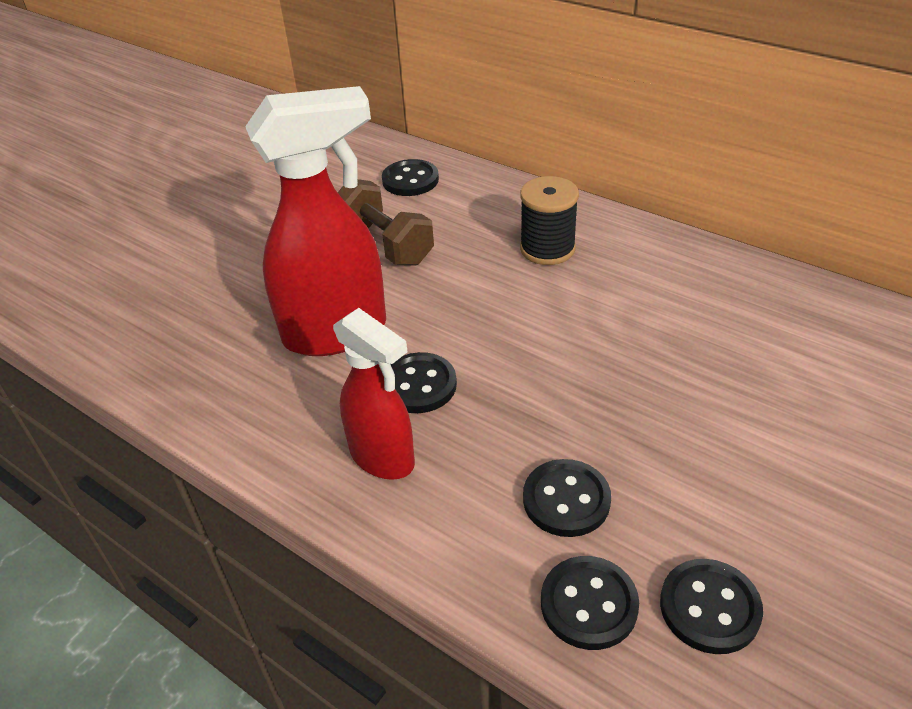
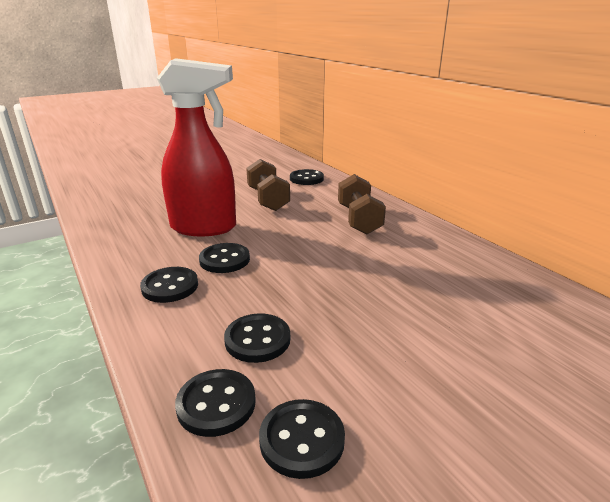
camera: 20 degrees right, 15 degrees down
red spray bottle [333,308,415,480] -> black button [140,267,198,303]
black spool [520,176,579,265] -> brown dumbbell [338,174,386,235]

